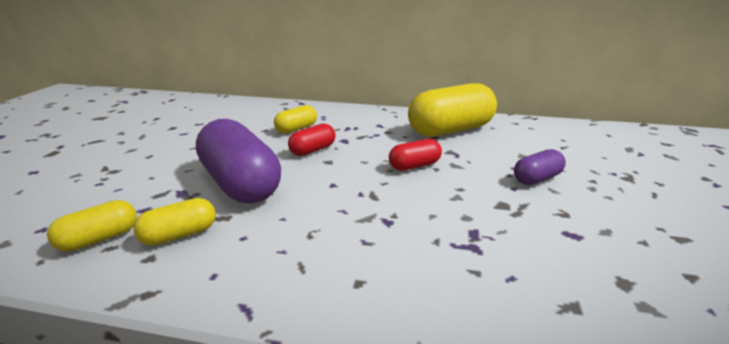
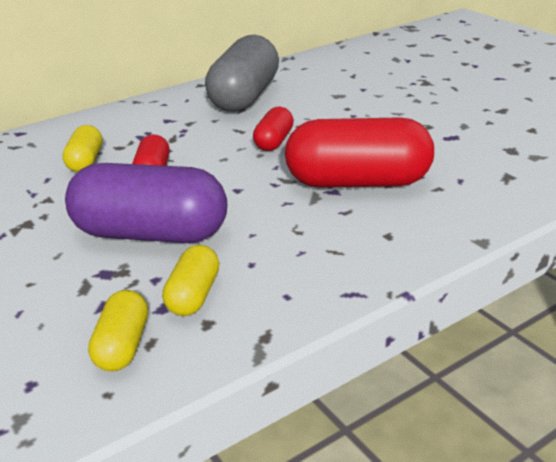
camera: 45 degrees left, 5 degrees up
yellow capsule [408,83,497,137] -> grey capsule [205,35,279,112]
purple capsule [514,149,566,185] -> none
none -> red capsule [285,117,434,187]

